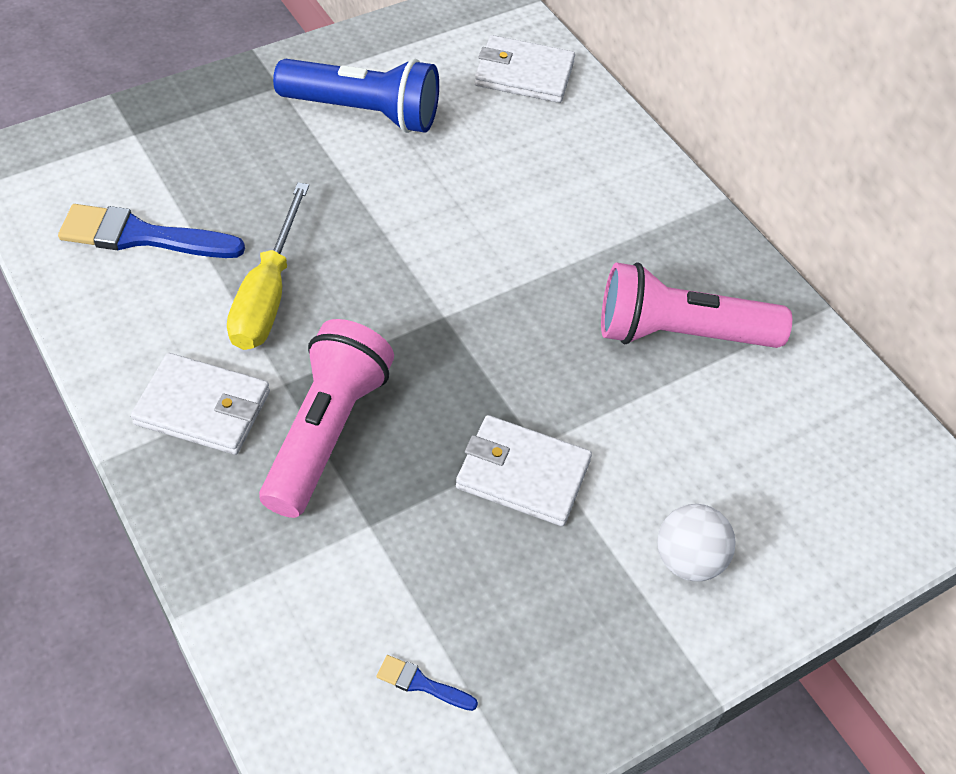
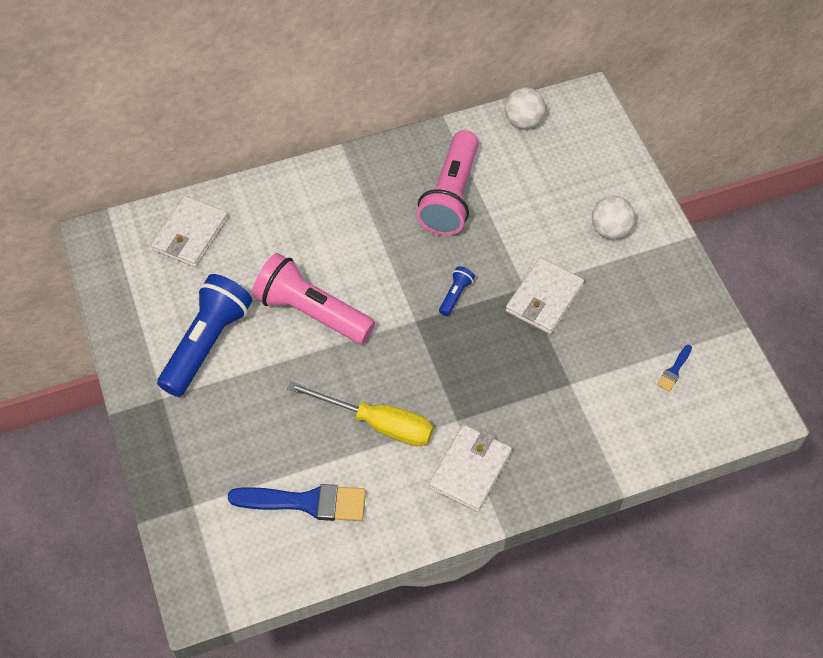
camera: 75 degrees left, 5 degrees up
blue brush [58,204,245,258] -> blue brush turned 105 degrees counterclockwise [228,484,366,521]
pink flashlight [259,319,394,518] -> pink flashlight moved to [252,253,375,344]
none -> blue flashlight [439,266,475,316]
none -> white ball [505,87,546,129]

